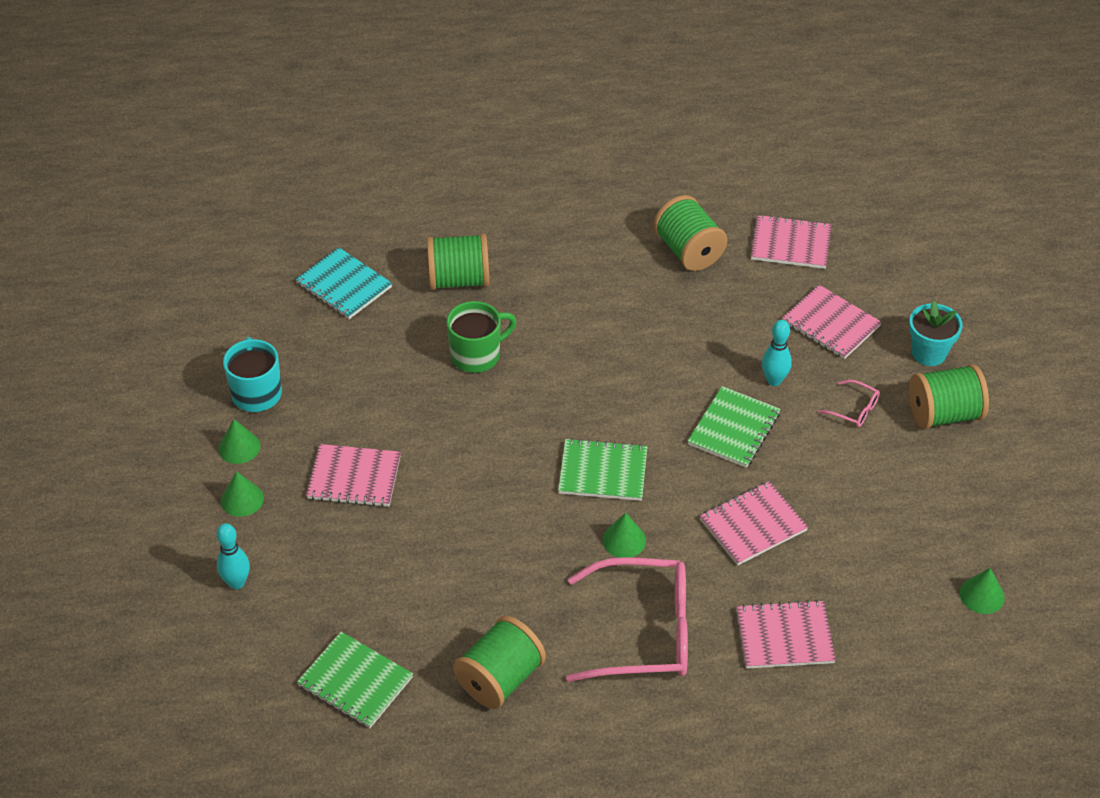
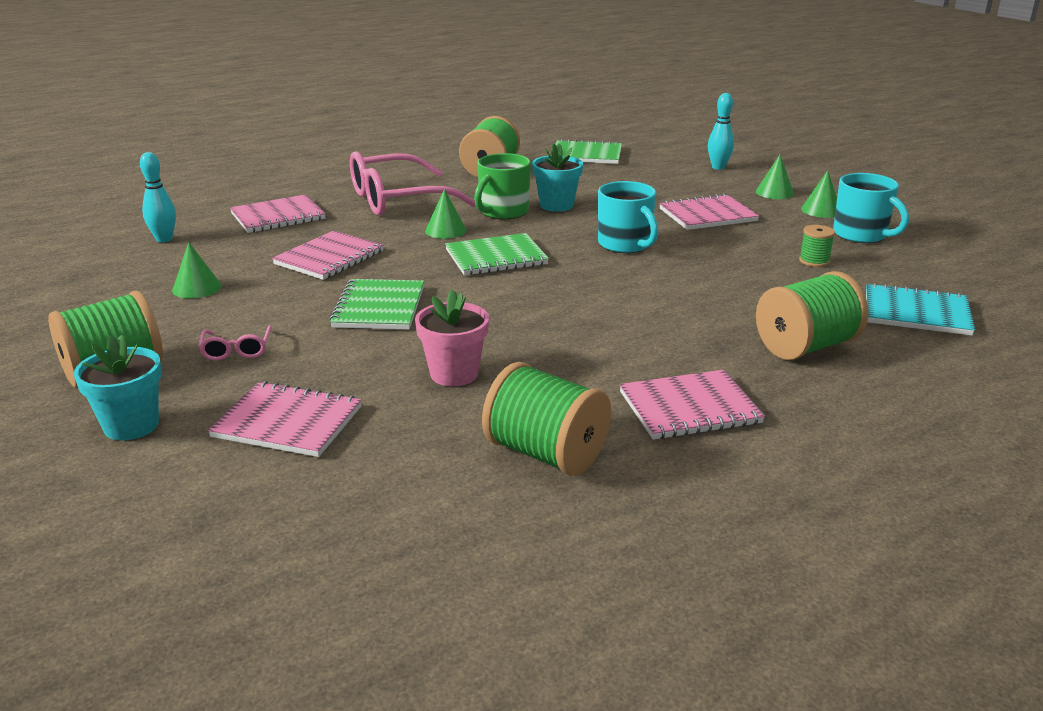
camera: 155 degrees right, 20 degrees down
green mug [446,301,517,373] -> green mug moved to [474,153,531,220]
pink notebook [751,214,831,269] -> pink notebook moved to [620,370,765,440]
turquoise bowling pin [762,320,792,386] -> turquoise bowling pin moved to [140,152,176,243]
pink glasses [818,380,880,427] -> pink glasses turned 105 degrees counterclockwise [198,325,272,361]
green cone [959,568,1005,614] -> green cone moved to [172,242,221,299]
none -> pink flower pot [415,289,489,386]
none -> turquoise flower pot [532,143,583,212]
none -> turquoise mug [598,181,658,253]
none -> green spool [799,225,835,267]

